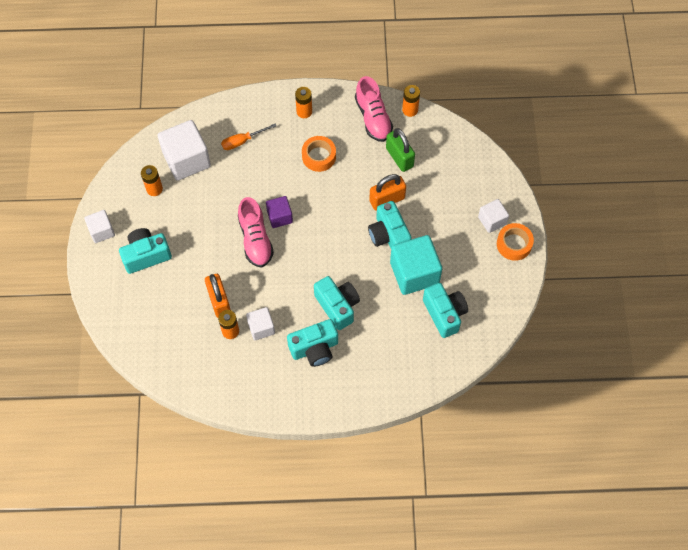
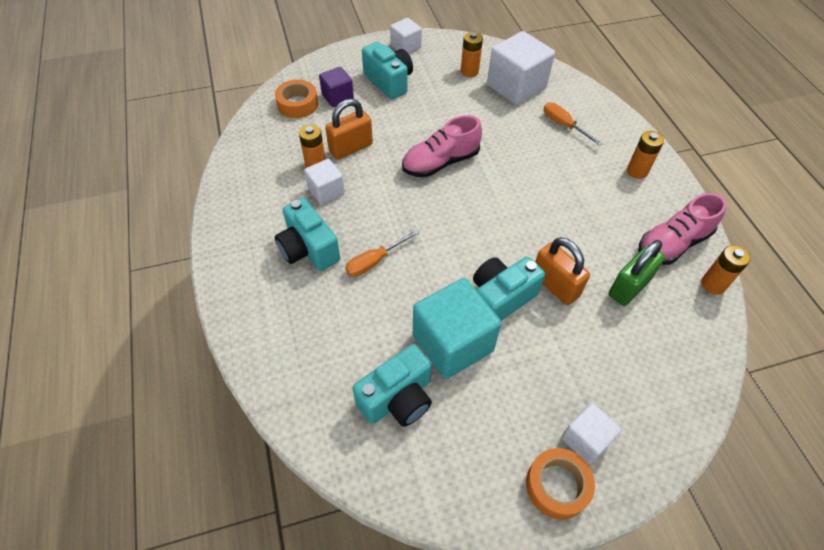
camera: 75 degrees right, 10 degrees down
purple cube [266,196,293,228] -> purple cube moved to [319,67,354,107]
orange tape [302,136,336,172] -> orange tape moved to [275,80,318,118]
turquoise camera [314,276,360,330] -> orange screwdriver [345,230,420,277]

